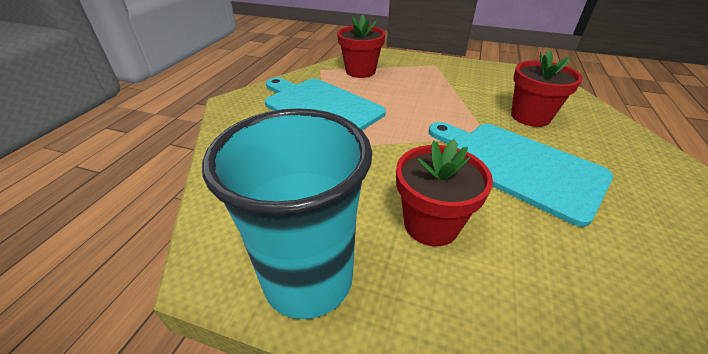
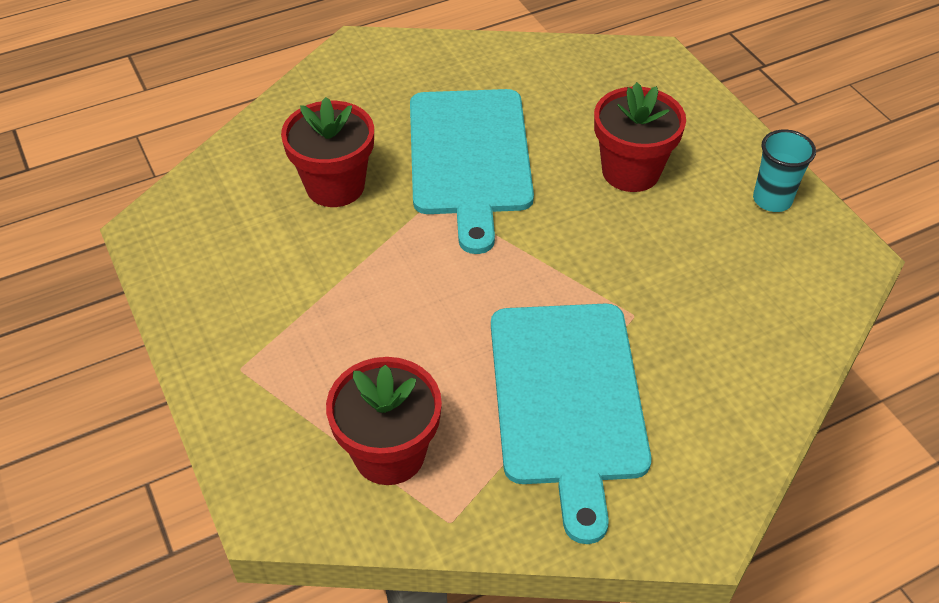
camera: 135 degrees left, 10 degrees up
turquoise cup [202,108,372,319] -> turquoise cup [753,129,816,212], size x0.48

